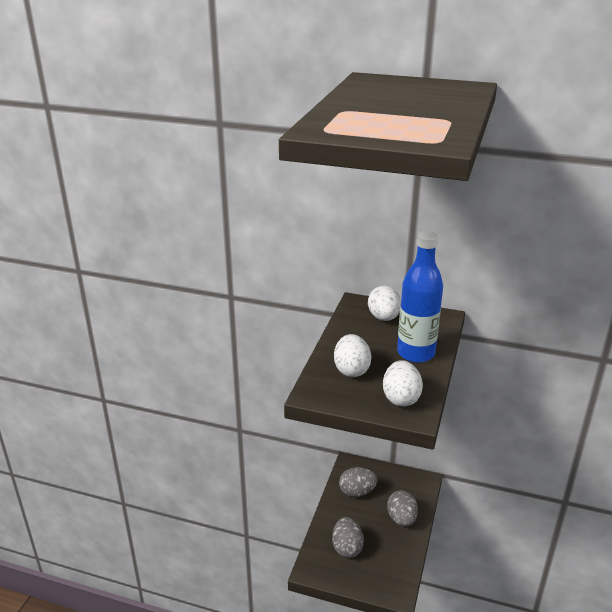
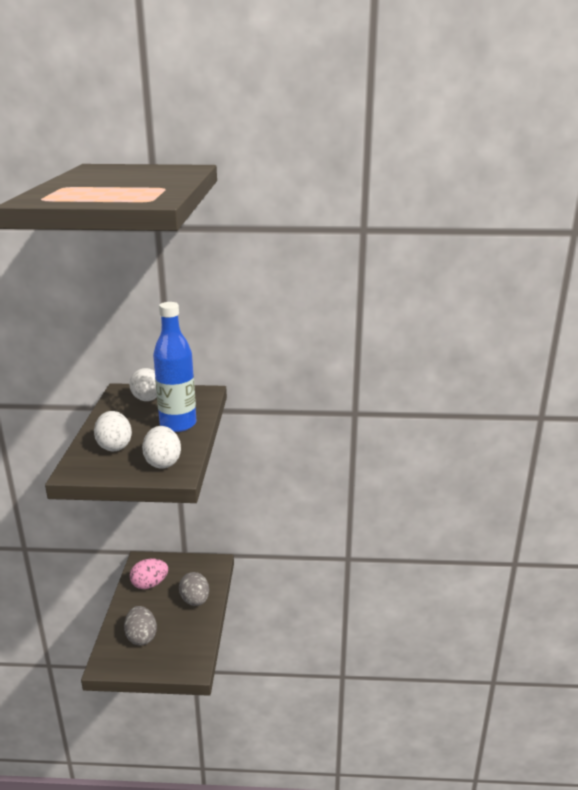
camera: 15 degrees left, 5 degrees down
grey egg [339,467,377,497] -> pink egg [130,559,168,589]

